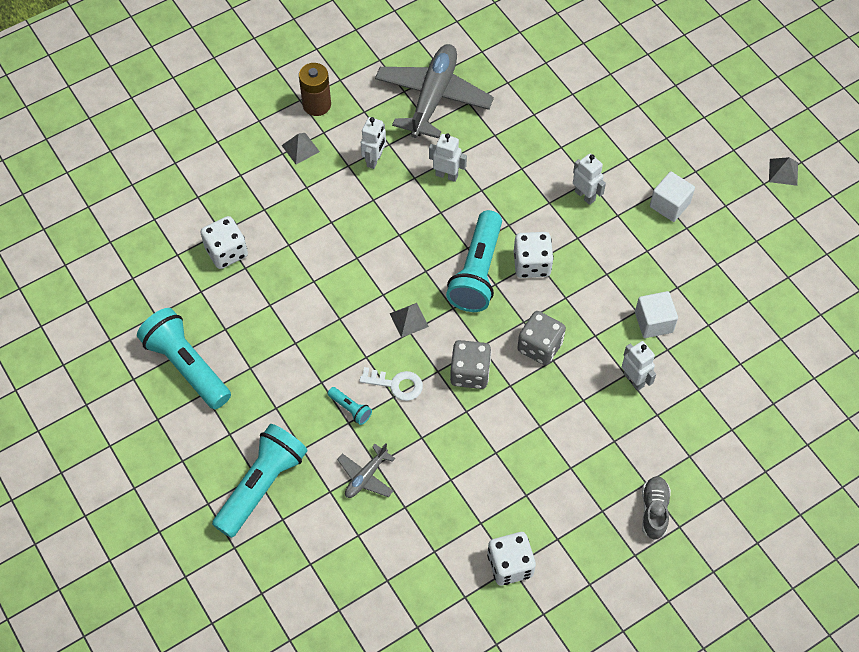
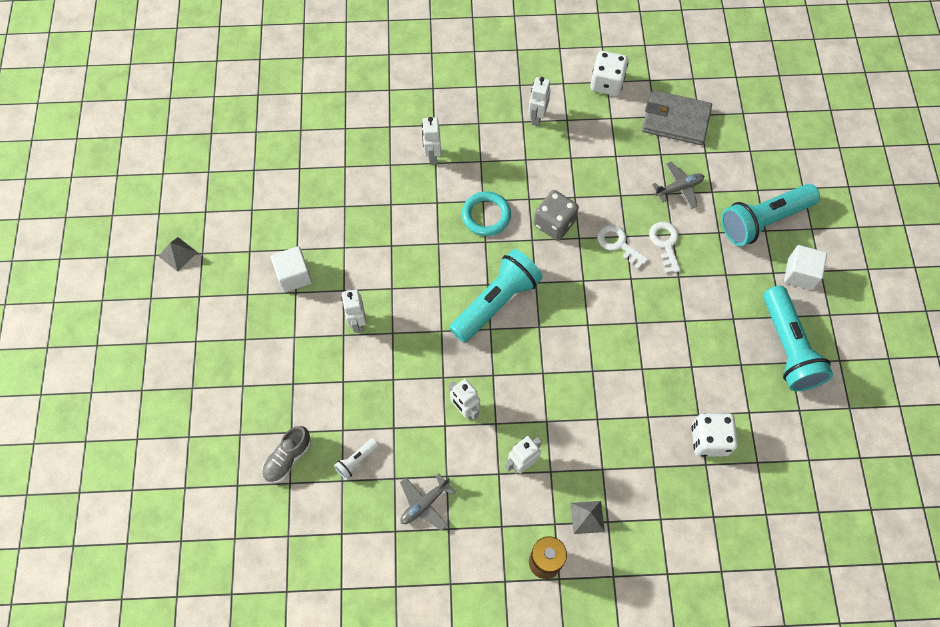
camera: 150 degrees left, 5 degrees up
turquoise flashlight [328,387,372,425] -> white key [649,222,681,273]
grey plane [375,44,494,138] -> grey plane [400,473,455,531], size x0.48
grey pyramid [389,303,429,338] -> none
white dice [514,232,554,278] -> none
grey dice [517,311,566,365] -> turquoise ring [462,191,511,236]
white cube [635,291,678,338] -> white cube moved to [784,245,827,290]
grey shoe [642,476,671,540] -> grey shoe moved to [262,426,311,483]
none -> white flashlight [334,438,379,480]
none -> white robot [528,77,551,126]
none -> grey wallet [642,90,712,145]

